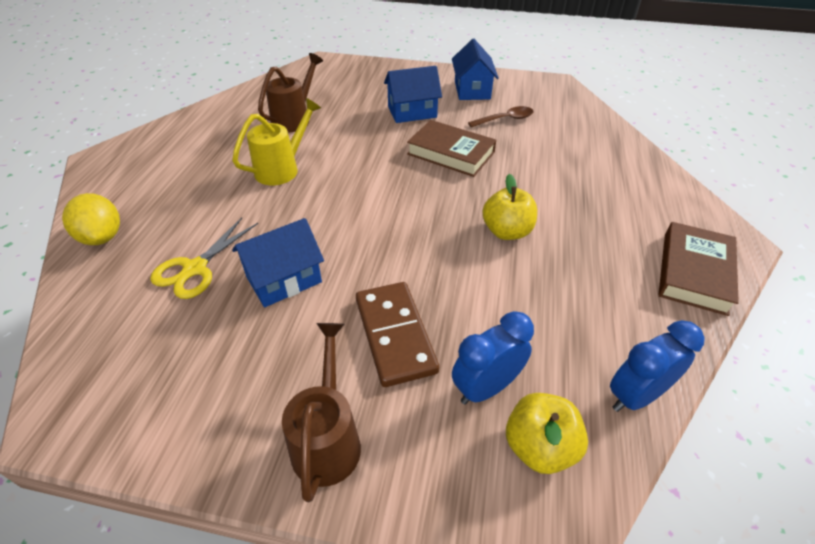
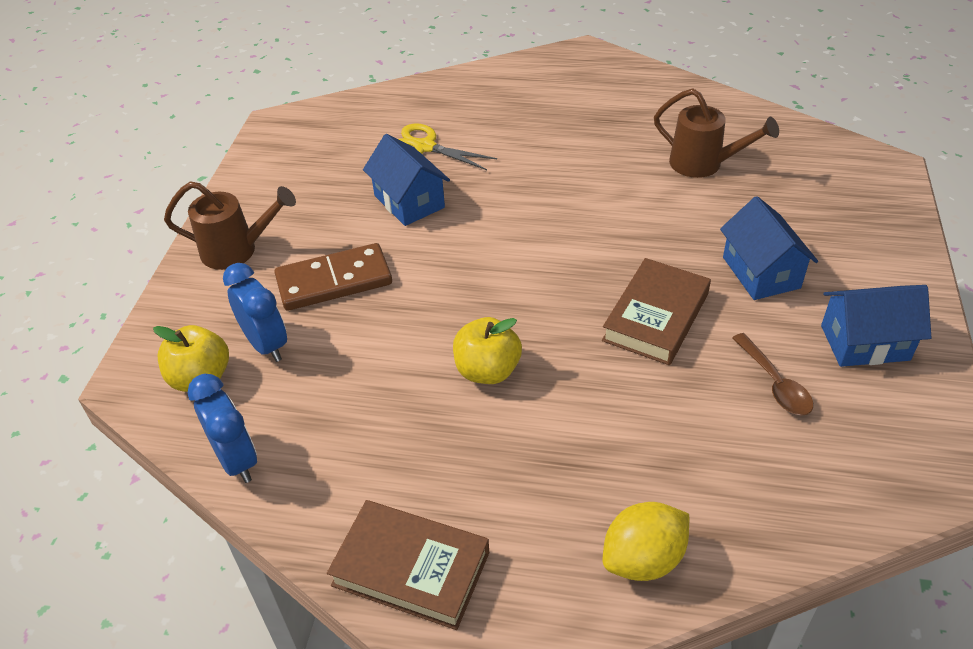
camera: 90 degrees right, 0 degrees up
yellow lemon [62,193,120,245] -> yellow lemon moved to [603,502,689,581]
yellow watering can [232,98,321,185] -> none

